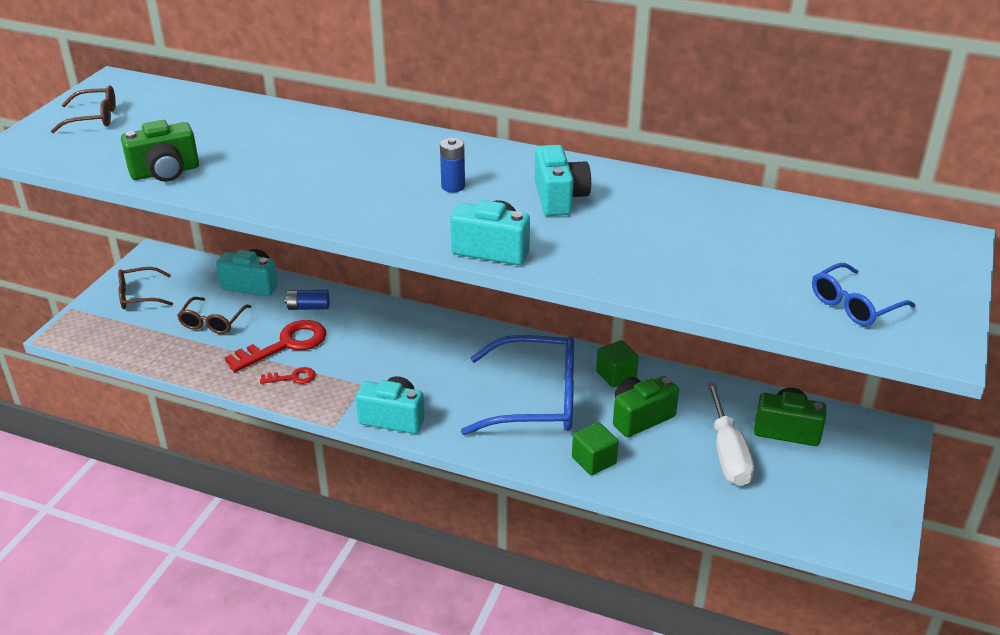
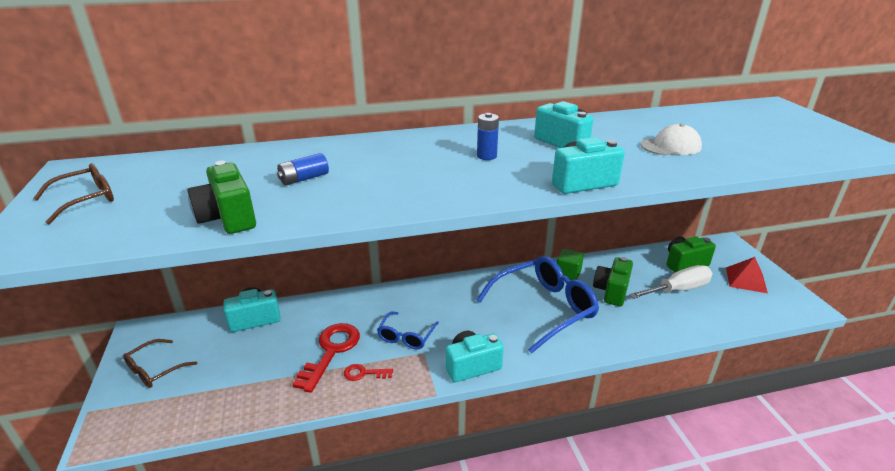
camera: 35 degrees left, 5 degrees down
green camera [121,120,199,182] -> green camera turned 120 degrees clockwise [187,161,256,234]
brown glasses [177,297,251,334] -> none
red key [260,367,316,384] -> red key turned 135 degrees counterclockwise [344,364,393,381]
blue battery [285,290,329,310] -> blue battery moved to [277,153,329,186]
green cube [572,422,618,475] -> none
white screwdriver [707,383,754,486] -> white screwdriver turned 75 degrees counterclockwise [629,265,713,299]
blue glasses [812,263,916,326] -> blue glasses moved to [377,311,439,350]
none -> white cap [640,124,702,155]
none -> red pyramid [726,257,768,293]

